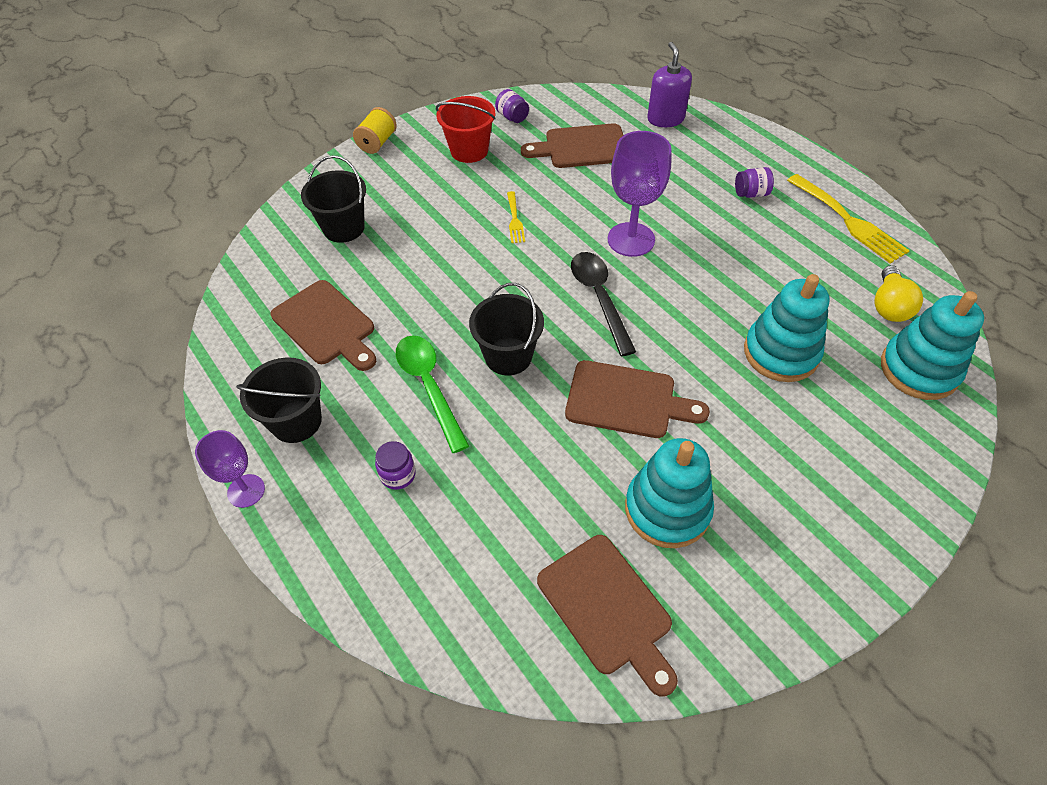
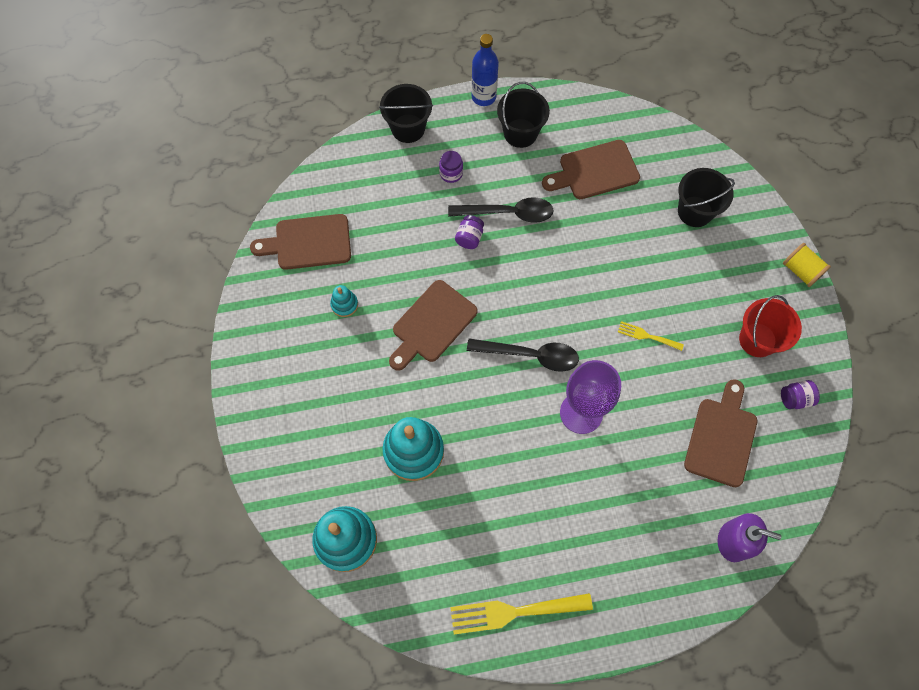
camera: 115 degrees right, 15 degrees up
purple goblet [195,430,265,508] -> blue bottle [471,34,499,106]
green spoon [396,335,469,453] -> black spoon [448,197,554,223]
black bucket [469,283,544,375] -> black bucket moved to [379,84,433,143]
turquoise stacking toy [625,438,714,548] -> turquoise stacking toy [330,285,358,317], size x0.48
purple jar [735,167,774,198] -> purple jar moved to [455,215,484,249]
yellow light bulb [874,265,923,322] -> none

